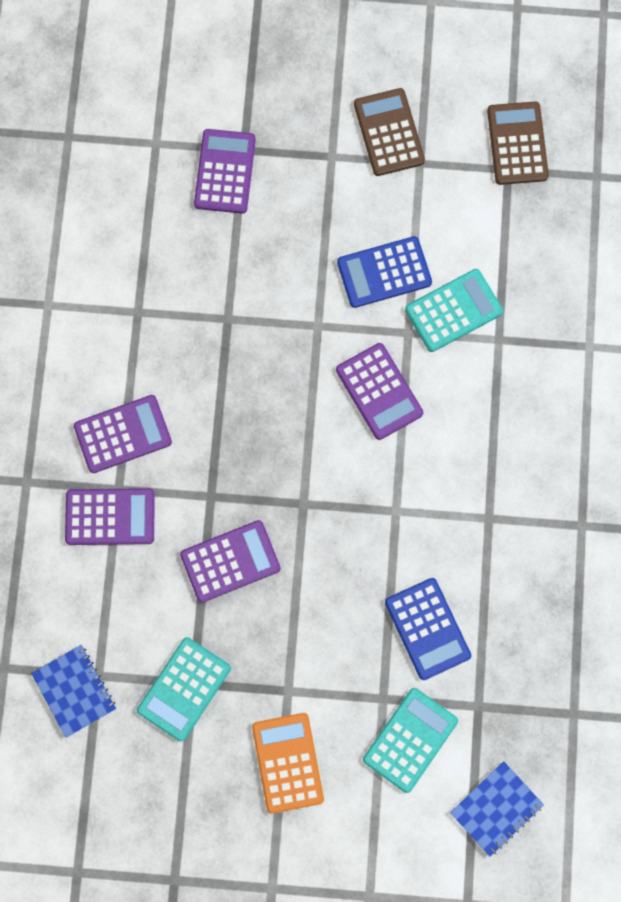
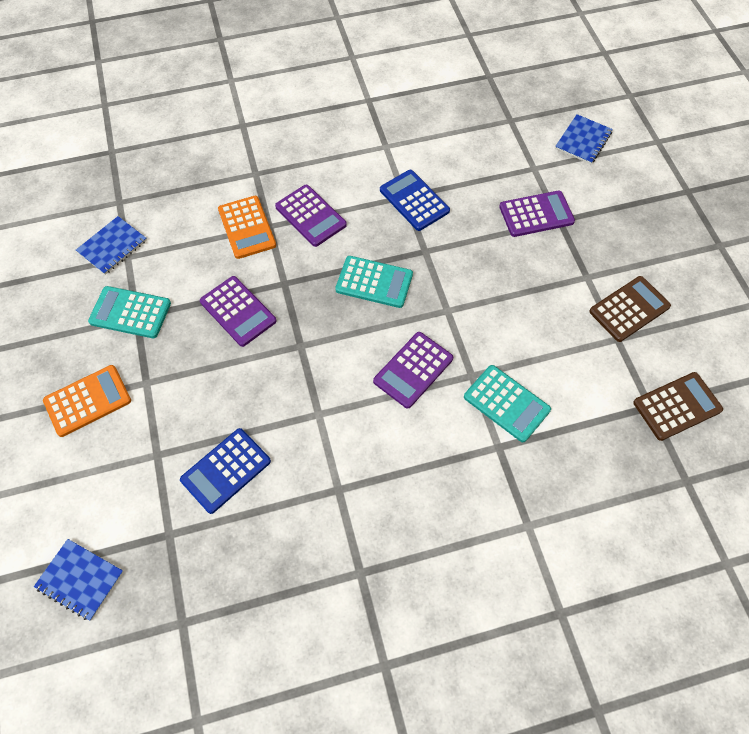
camera: 70 degrees right, 15 degrees down
purple calculator [65,488,155,545] -> orange calculator [218,196,276,259]
blue calculator [337,236,432,308] -> blue calculator moved to [380,170,450,231]
turquoise calculator [363,688,458,793] -> turquoise calculator moved to [335,256,413,308]
none -> blue notebook [555,114,613,164]

